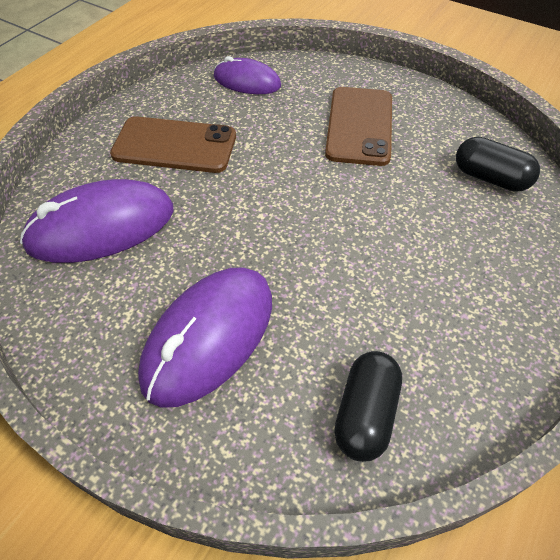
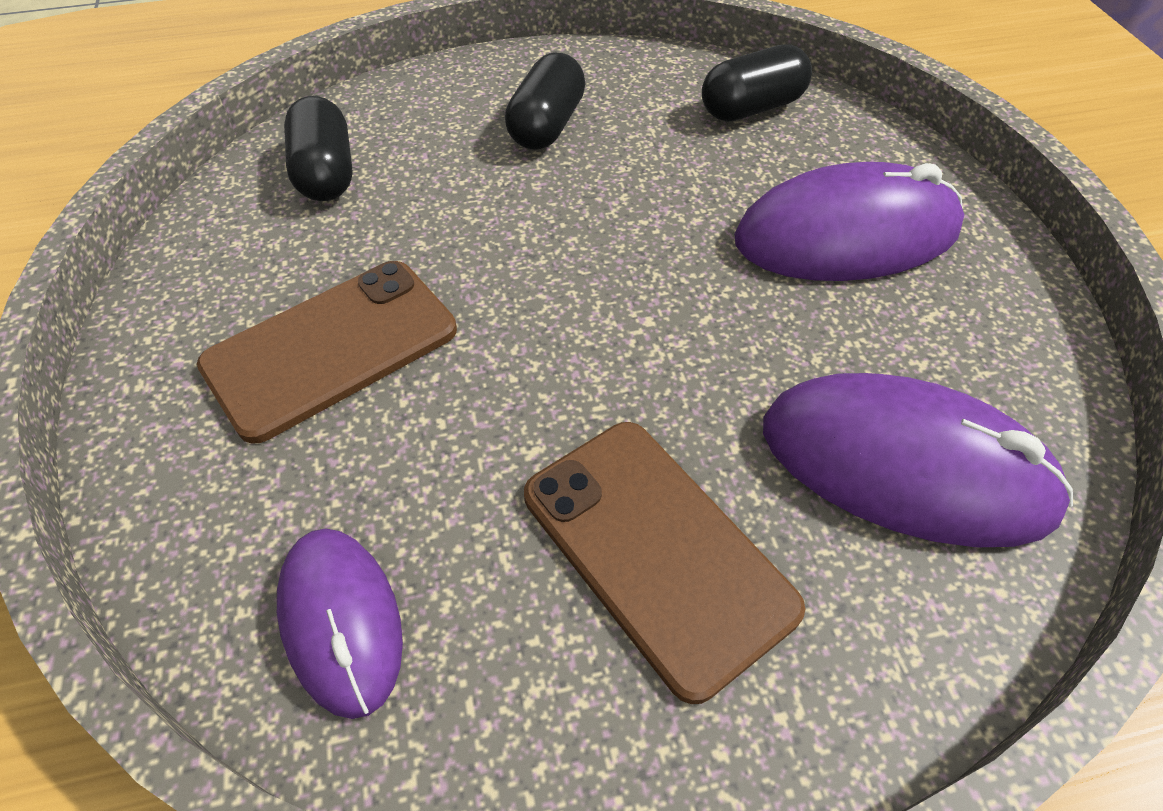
camera: 135 degrees left, 0 degrees up
none -> black capsule [505,53,585,150]

